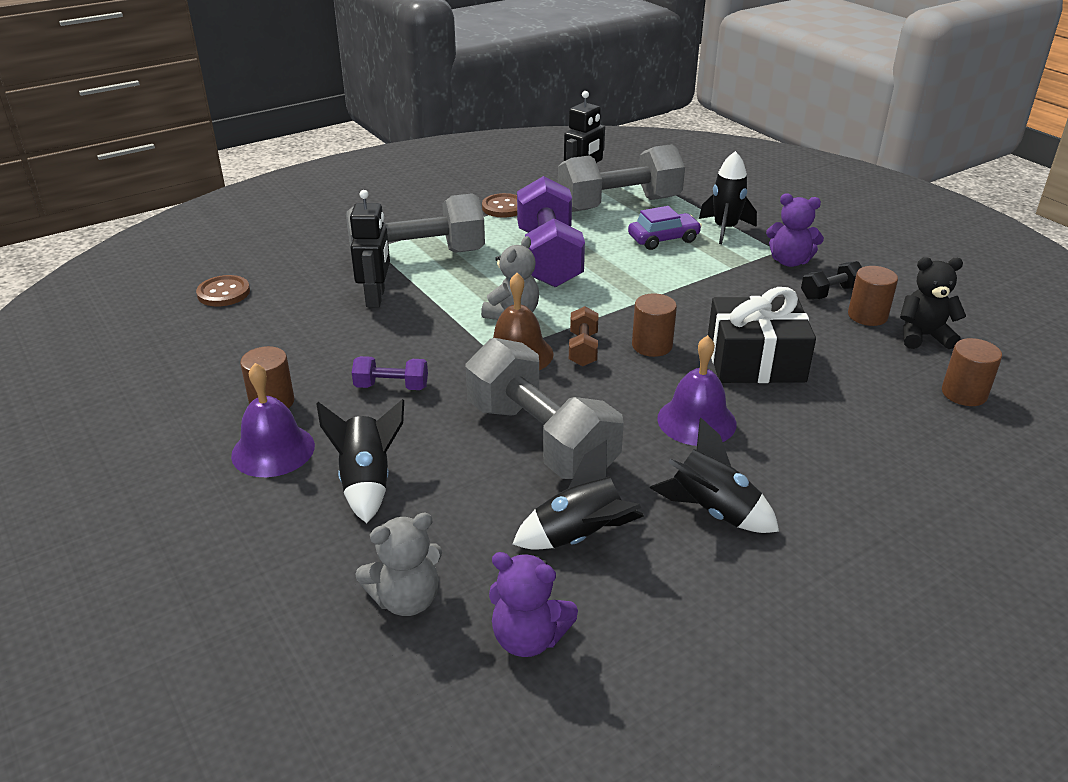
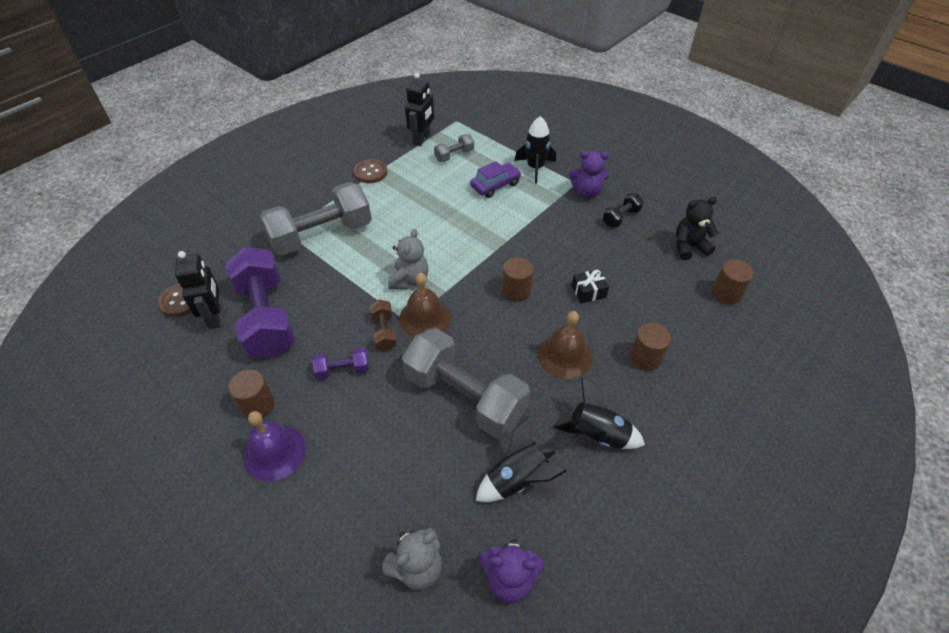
camera: 15 degrees left, 15 degrees up
black rocket [317,399,404,523] -> none
black robot [350,190,390,307] -> black robot moved to [175,251,220,329]
purple dumbbell [517,176,585,288] -> purple dumbbell moved to [225,247,295,358]
grey dumbbell [558,144,685,212] -> grey dumbbell [434,134,474,162], size x0.45
brown dumbbell [569,306,599,366] -> brown dumbbell moved to [370,299,397,351]
purple bell [657,335,737,446] -> brown bell [538,311,593,379]
black gift [708,287,816,383] -> black gift [572,269,609,303], size x0.46
brown cylinder [848,266,898,326] -> brown cylinder moved to [630,323,671,371]

